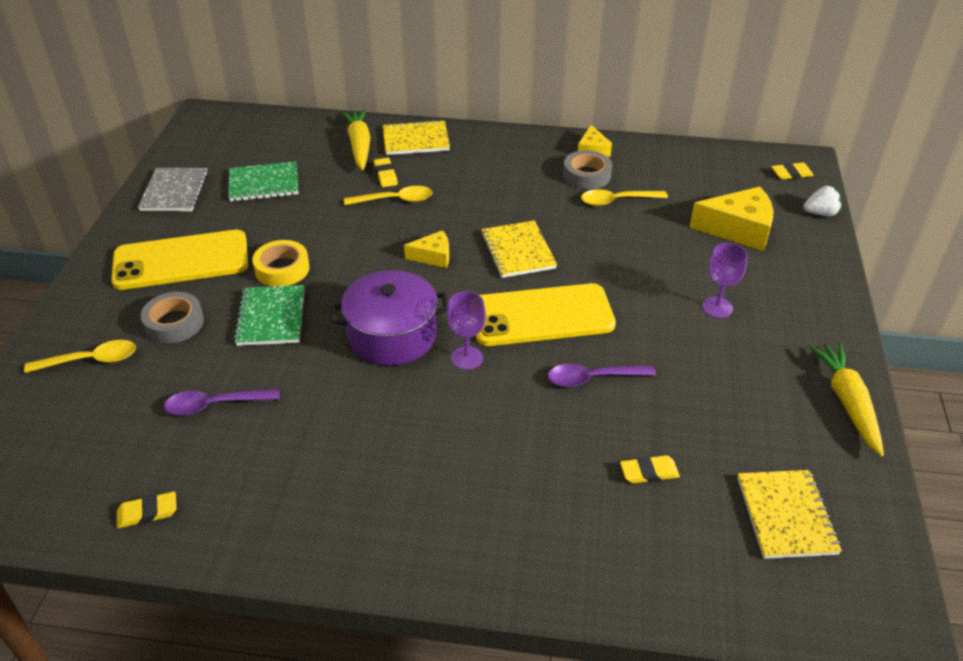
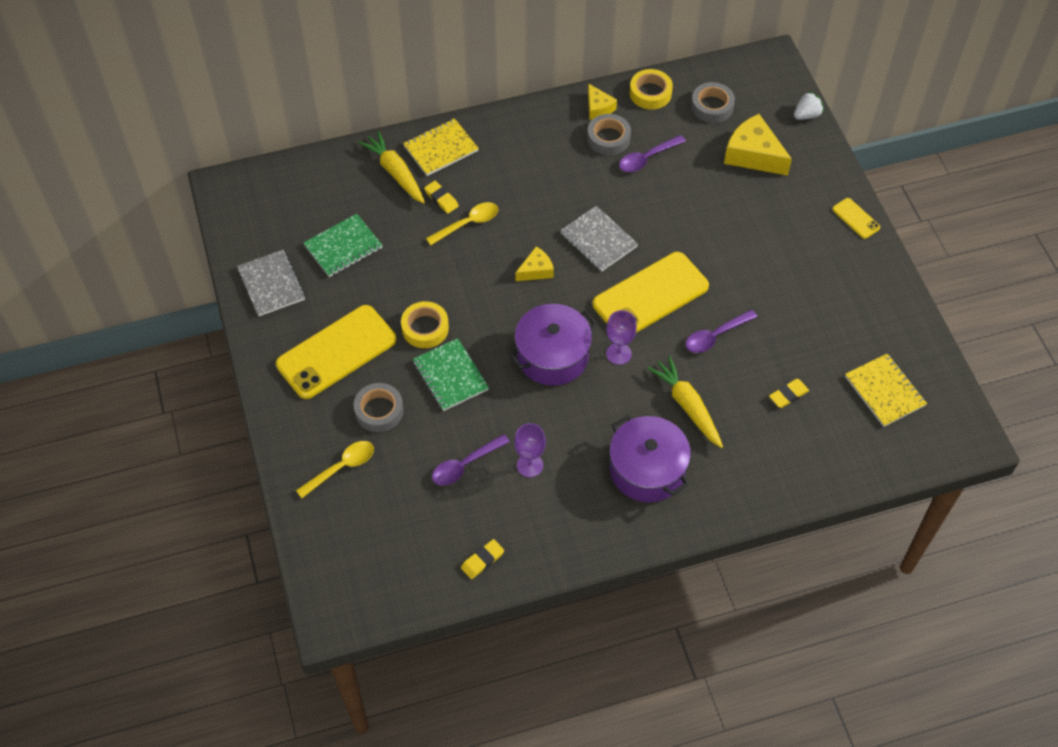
camera: 25 degrees left, 15 degrees up
yellow notebook [481,220,557,278] -> grey notebook [560,206,638,272]
yellow spoon [581,189,668,206] -> purple spoon [619,135,686,172]
yellow cheese [689,187,773,251] -> yellow cheese turned 120 degrees counterclockwise [724,114,792,176]
purple goblet [702,243,748,318] -> purple goblet moved to [514,423,546,477]
yellow eraser [771,163,814,180] -> none
yellow carrot [808,342,884,456] -> yellow carrot moved to [647,355,723,448]
none -> purple pot [609,415,691,502]
none -> yellow tape [630,69,673,109]
none -> grey tape [691,82,735,123]
none -> yellow phone [832,198,880,239]

